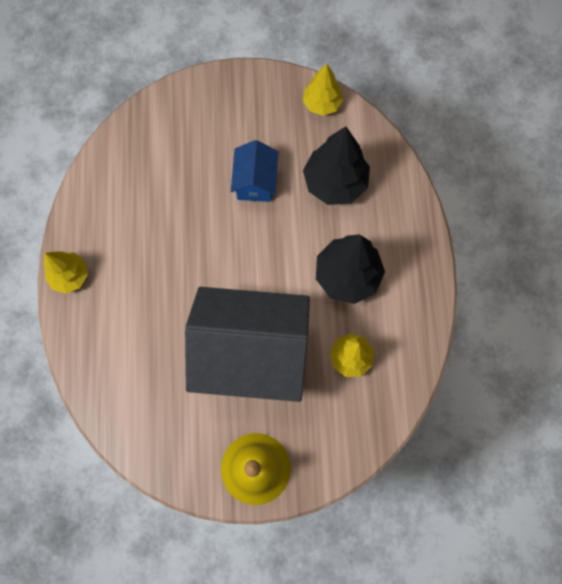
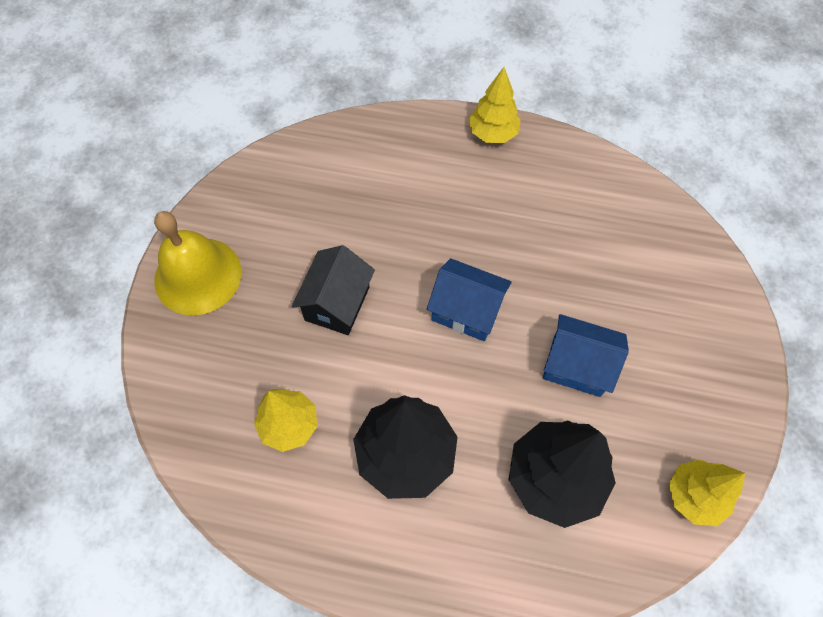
camera: 105 degrees right, 10 degrees down
black house [185,287,310,402] -> black house [292,245,375,335], size x0.46
none -> blue house [426,258,512,341]

